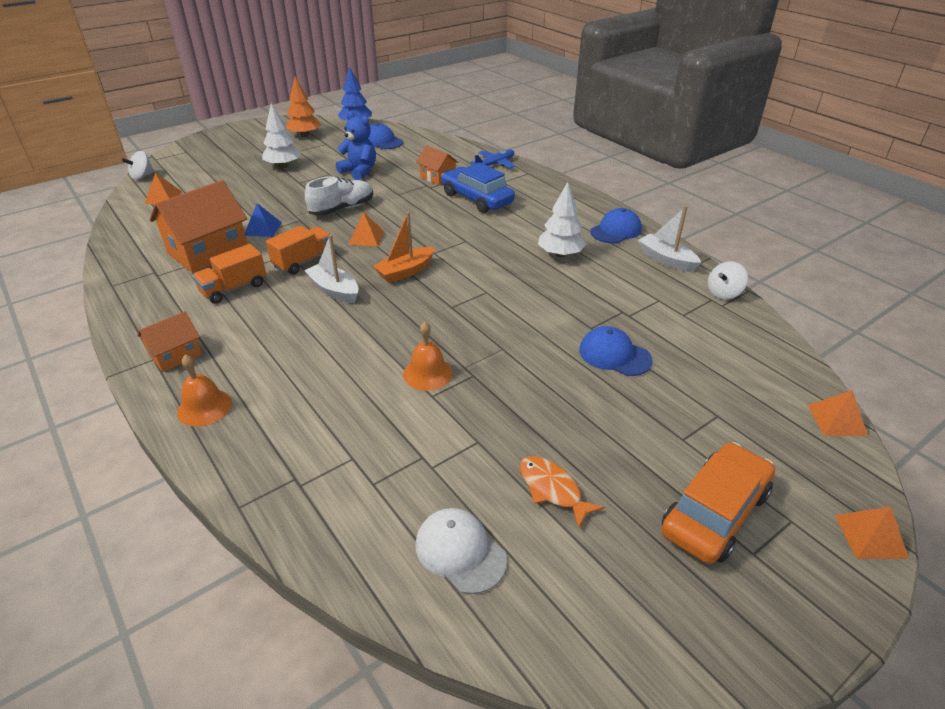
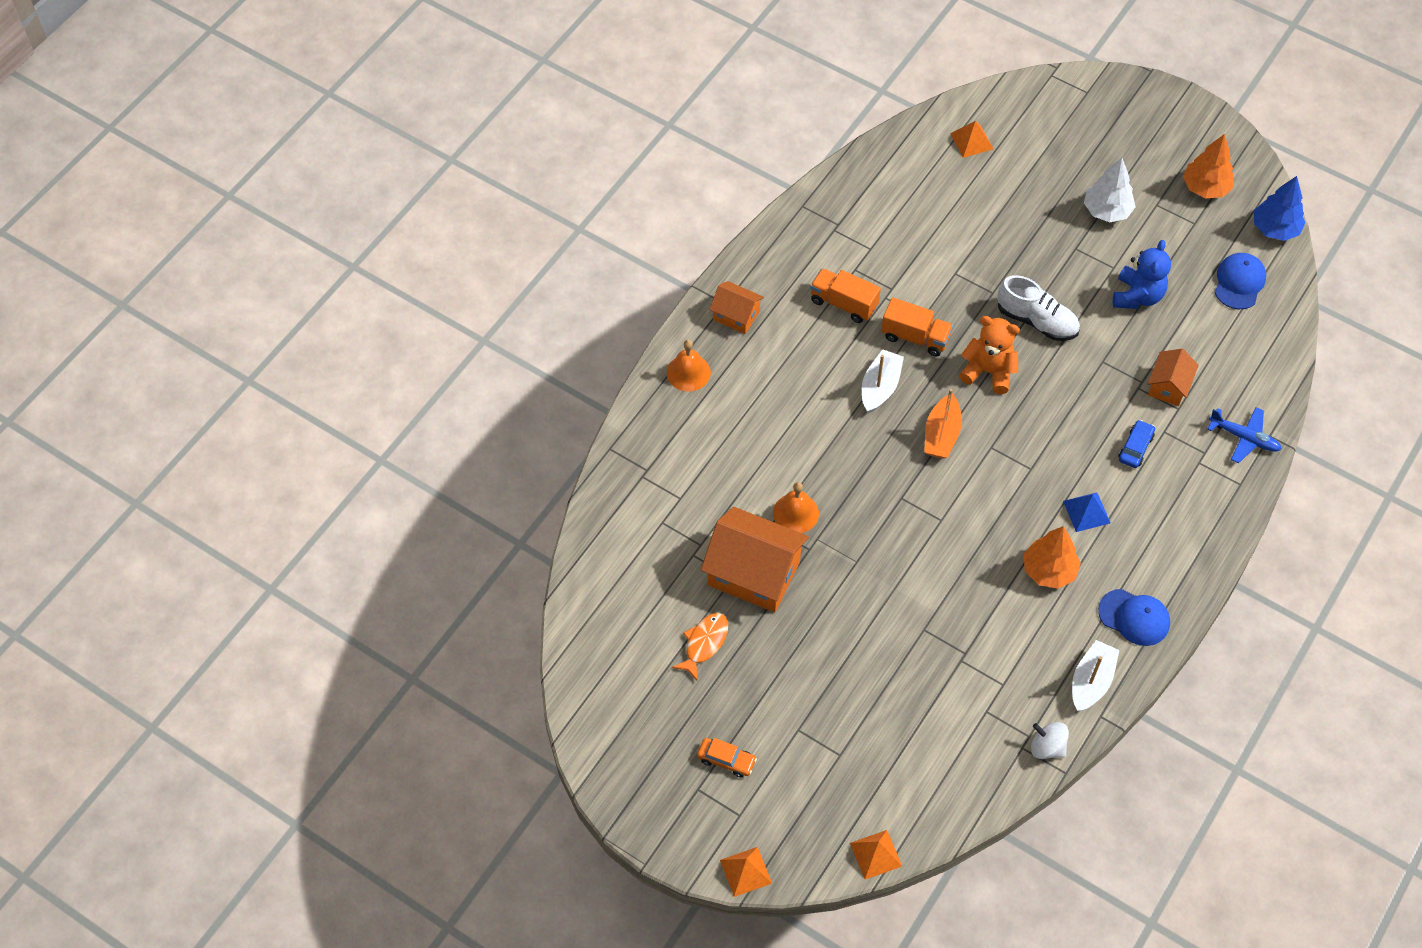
camera: 70 degrees right, 20 degrees up
white spinning top [121,151,155,180] -> none
orange house [150,180,247,273] -> orange house moved to [701,507,809,612]
blue pyramid [245,203,282,237] -> blue pyramid moved to [1063,492,1110,532]
orange pyramid [348,212,384,246] -> orange teddy bear [959,316,1020,394]
orange boat [373,212,435,283] -> orange boat turned 105 degrees counterclockwise [924,389,962,459]
white cap [415,508,507,594] -> none
blue car [441,162,515,213] -> blue car [1118,420,1155,468], size x0.50
white tree [538,182,586,257] -> orange tree [1024,526,1081,589]
blue cap [579,326,653,376] -> none
orange car [661,442,775,564] -> orange car [697,738,757,777], size x0.50

